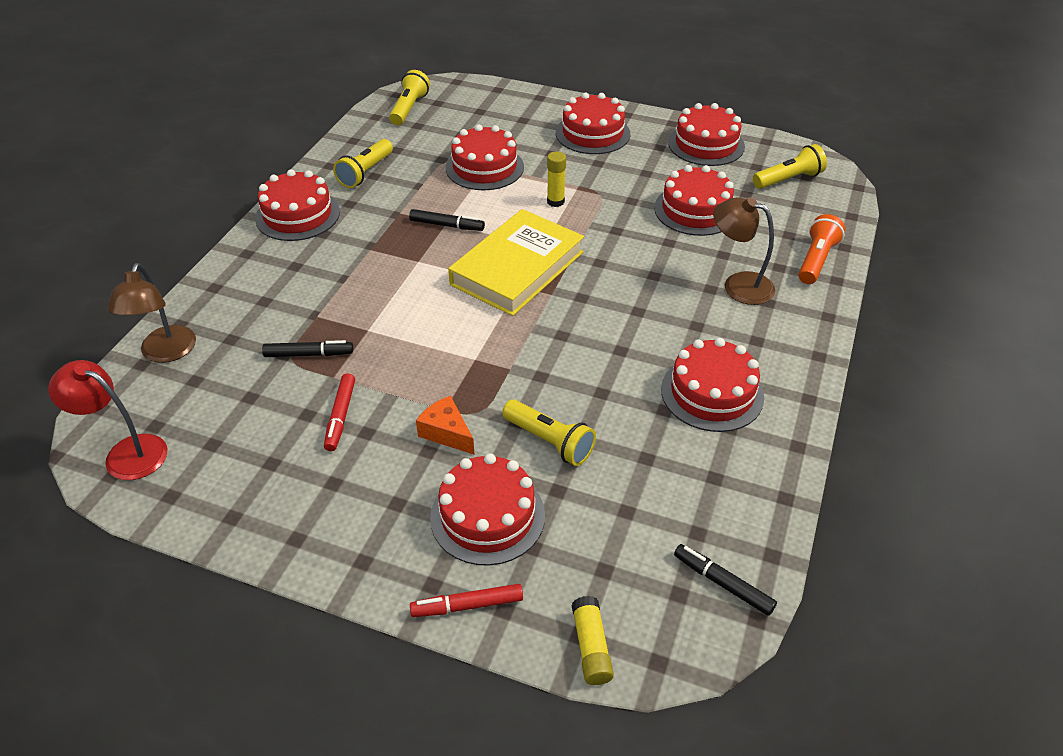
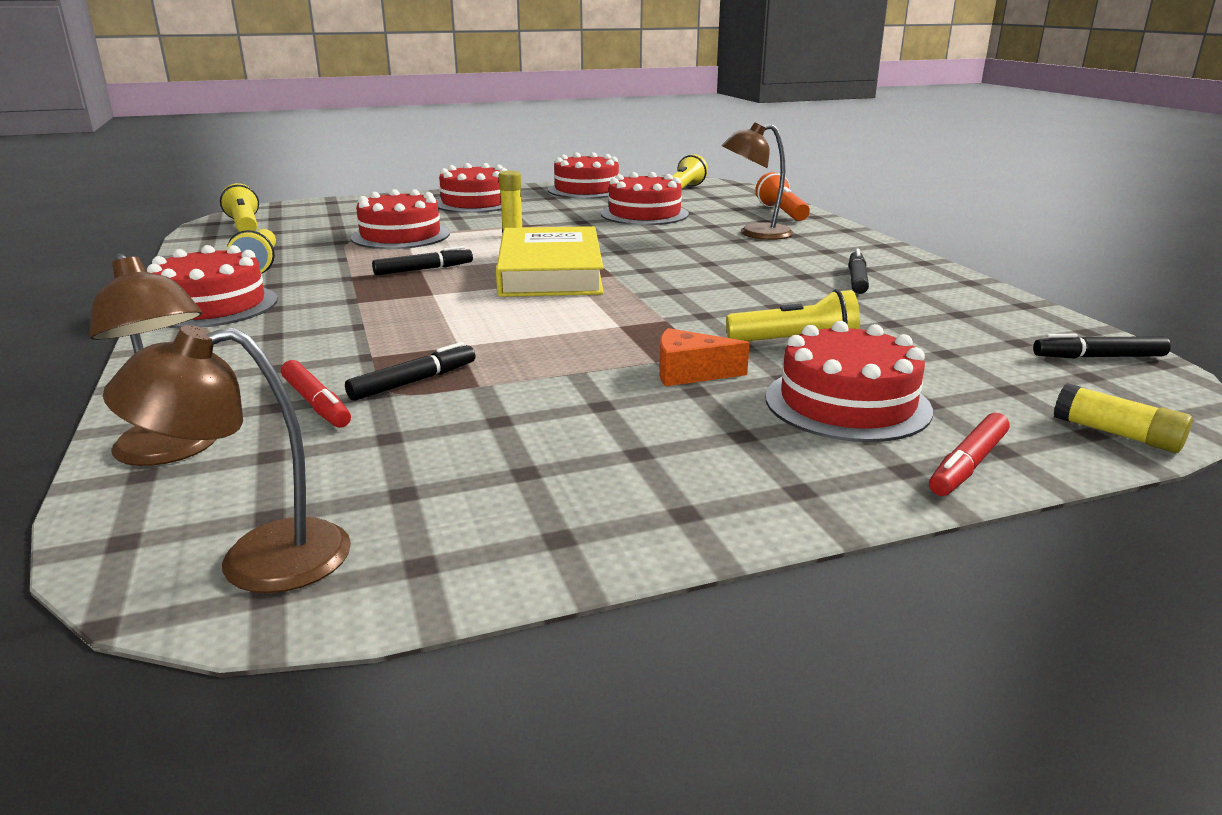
camera: 40 degrees left, 20 degrees down
red lamp [48,360,167,480] -> brown lamp [103,325,351,593]
red marker [324,373,355,451] -> red marker moved to [281,360,351,428]
red cake [661,338,764,432] -> black marker [849,249,869,294]

